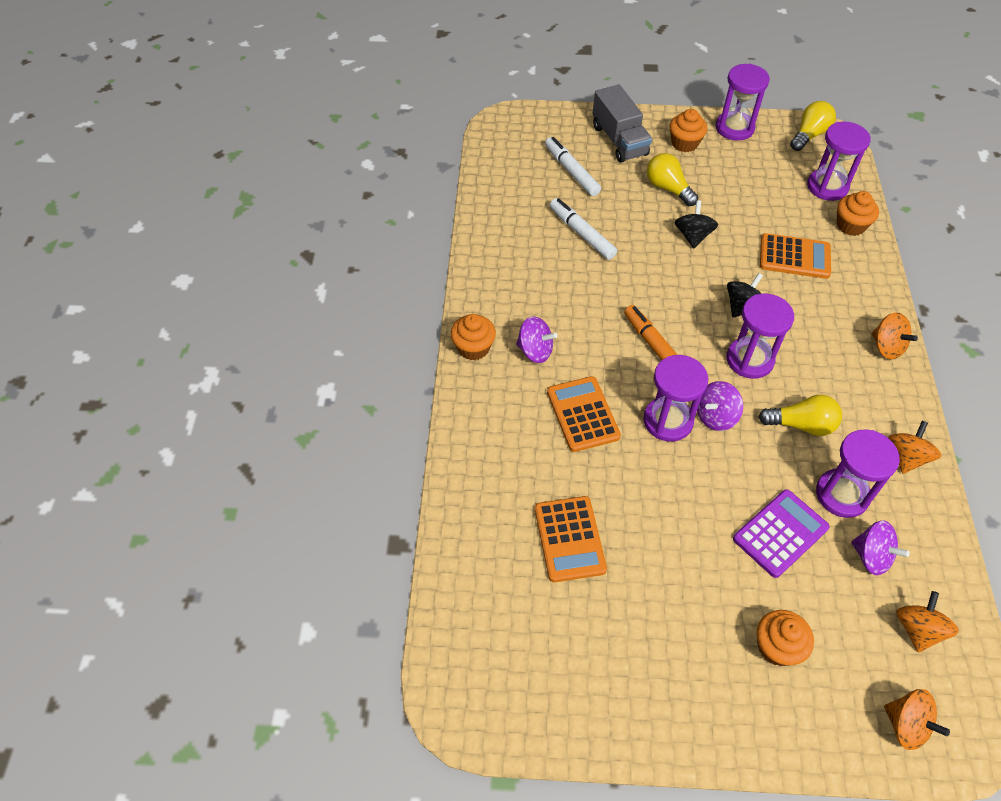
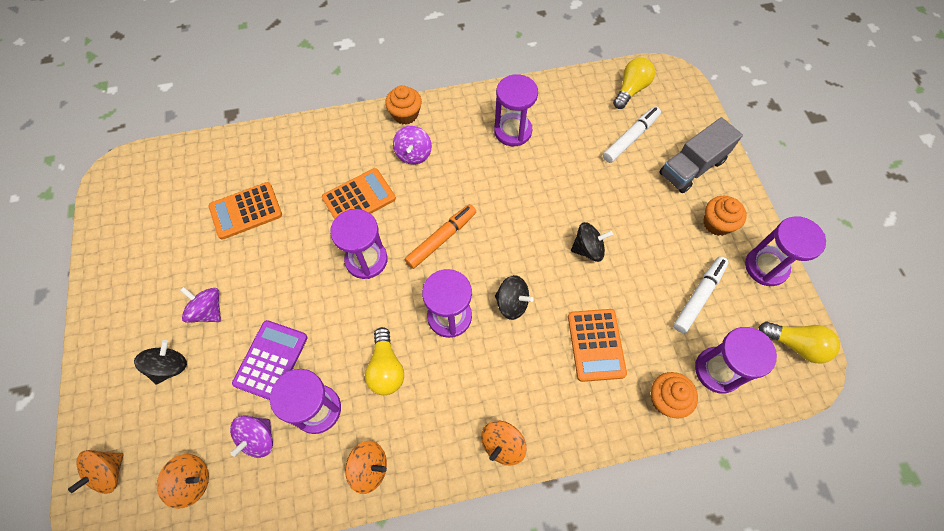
camera: 75 degrees right, 10 degrees up
white marker [550,198,617,260] -> white marker moved to [673,256,729,333]
yellow light bulb [647,153,699,206] -> yellow light bulb moved to [613,58,655,109]
purple spinning top [697,381,743,431] -> purple spinning top moved to [180,287,221,323]
purple calculator [733,489,830,578] -> purple calculator turned 105 degrees counterclockwise [232,320,308,400]
orange cupcake [757,610,814,666] -> black spinning top [134,340,187,385]
none -> purple hourglass [494,74,538,146]

